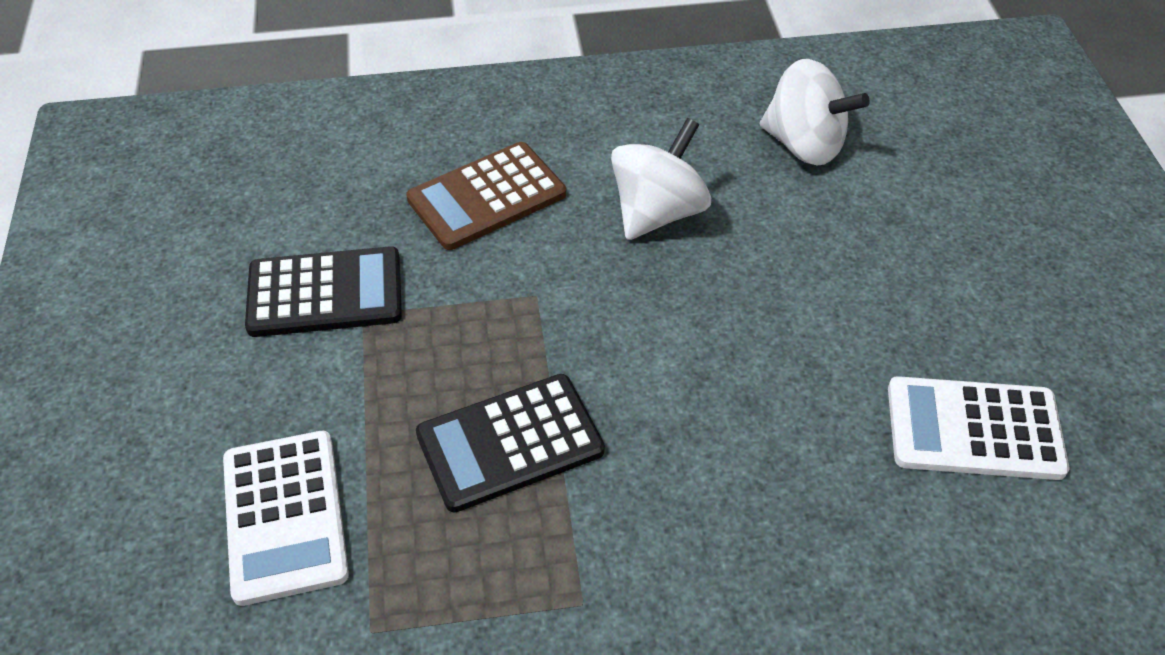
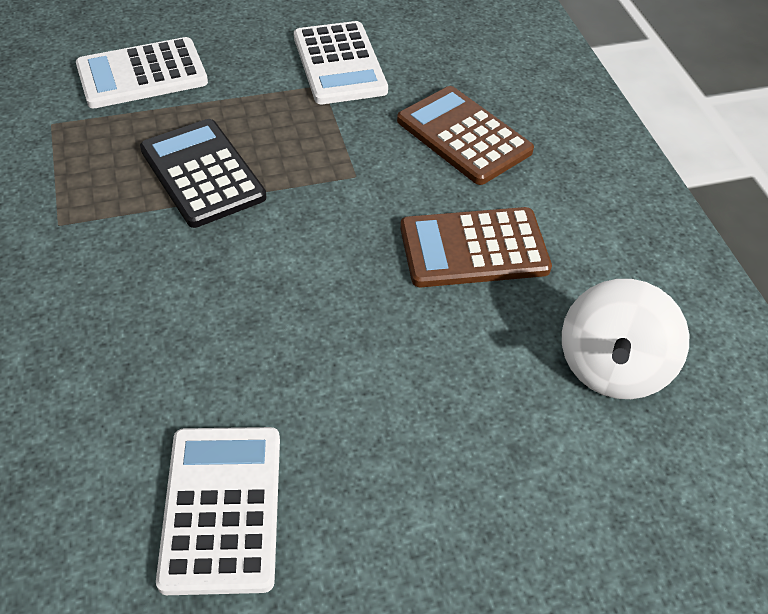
camera: 80 degrees right, 0 degrees up
black calculator [245,246,402,337] -> white calculator [294,21,388,104]
white spinning top [611,118,711,240] -> brown calculator [400,207,552,287]

